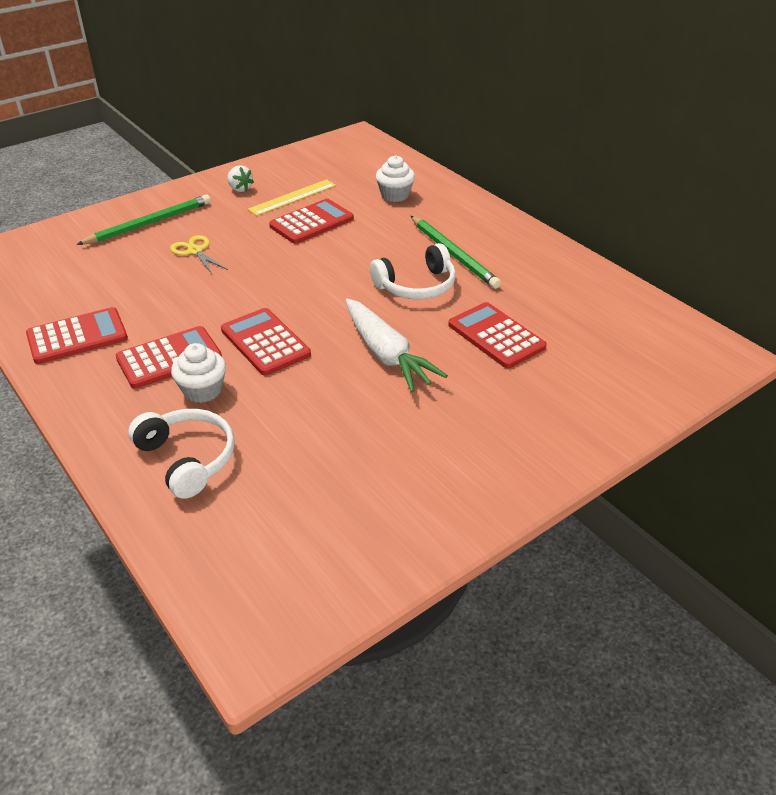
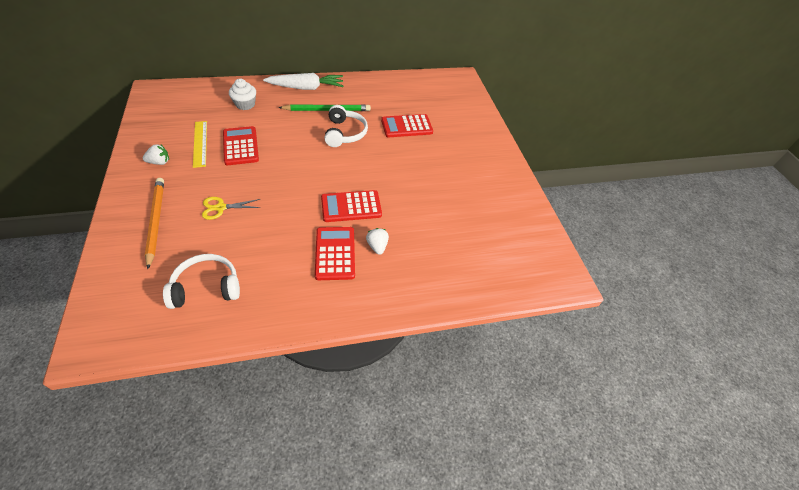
camera: 70 degrees left, 10 degrees up
red calculator [26,307,128,364] -> none
green pencil [76,195,211,245] -> orange pencil [145,178,164,269]
white headphones [128,409,235,499] -> white headphones moved to [163,254,240,309]
white cupcake [171,343,226,403] -> white strawberry [366,228,389,255]
white carrot [346,299,448,392] -> white carrot moved to [263,73,343,90]

